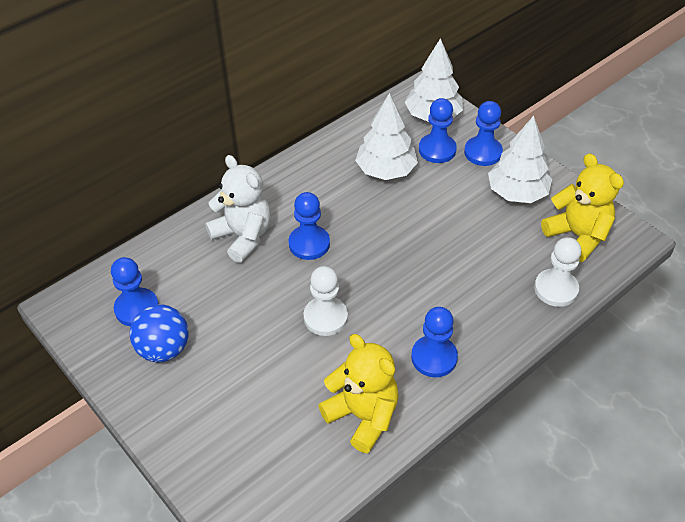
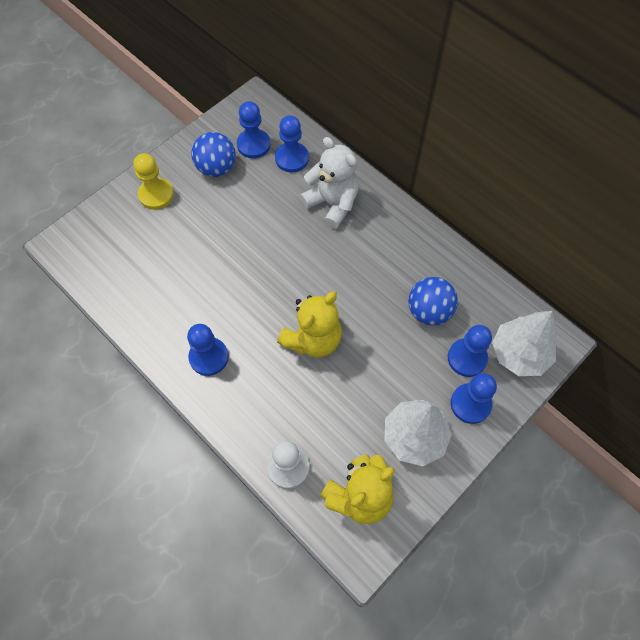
camera: 85 degrees right, 15 degrees up
white teddy bear [205,155,271,263] -> white teddy bear turned 90 degrees counterclockwise [300,137,359,229]
blue pawn [288,192,330,260] -> blue pawn moved to [275,115,309,173]
white pawn [303,266,348,336] -> none
yellow teddy bear [318,334,399,453] -> yellow teddy bear moved to [277,291,342,358]
white tree [355,93,418,180] -> blue ball [408,277,458,326]
none -> yellow pawn [133,153,174,210]

